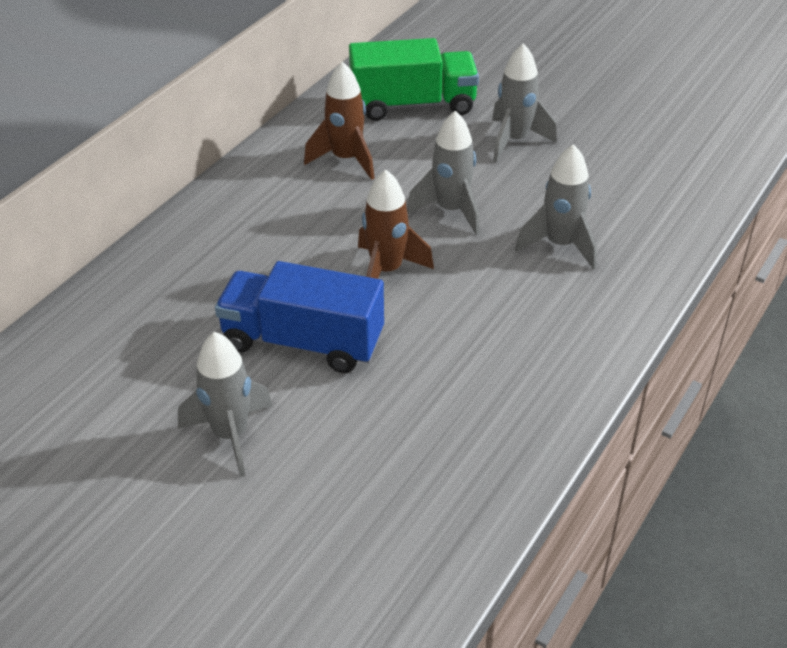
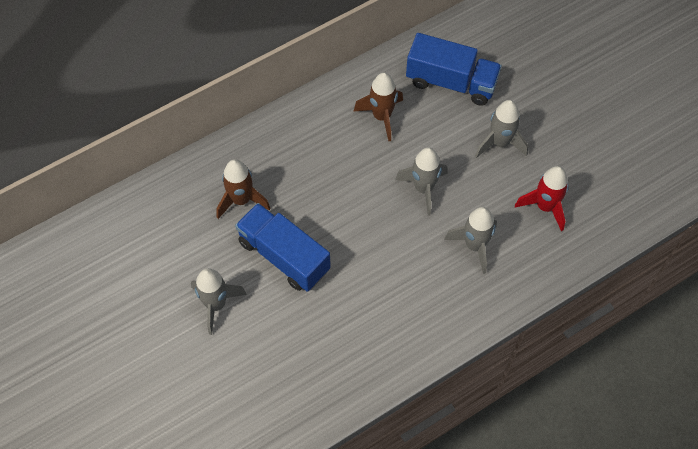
camera: 25 degrees right, 20 degrees up
green truck [349,38,479,121] -> blue truck [406,33,502,106]
brown rocket [358,169,434,279] -> brown rocket moved to [217,159,270,219]
none -> red rocket [515,166,569,231]

